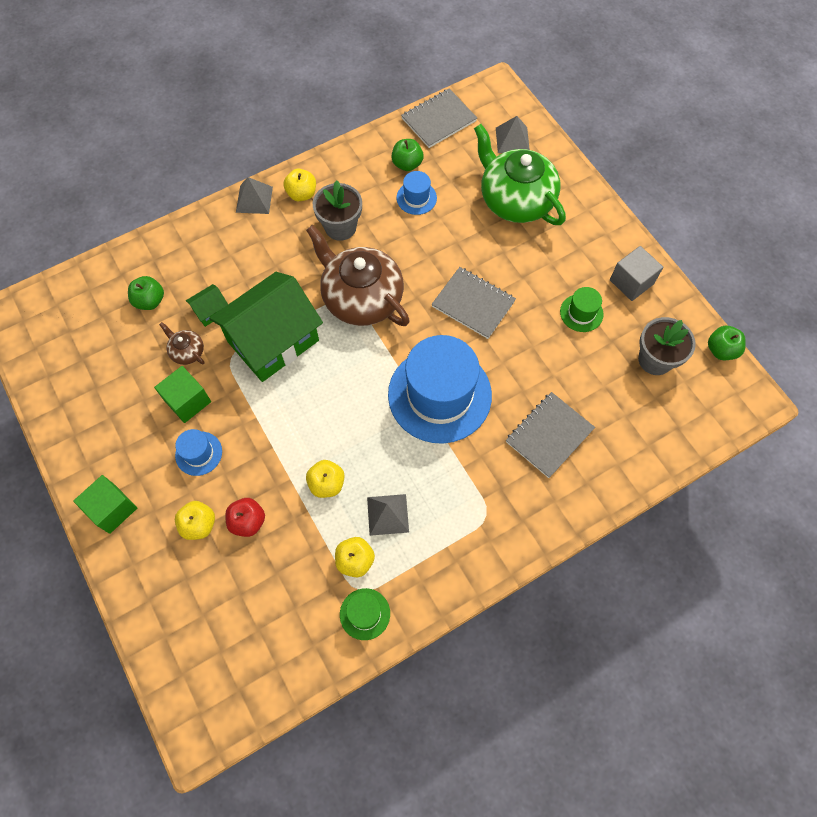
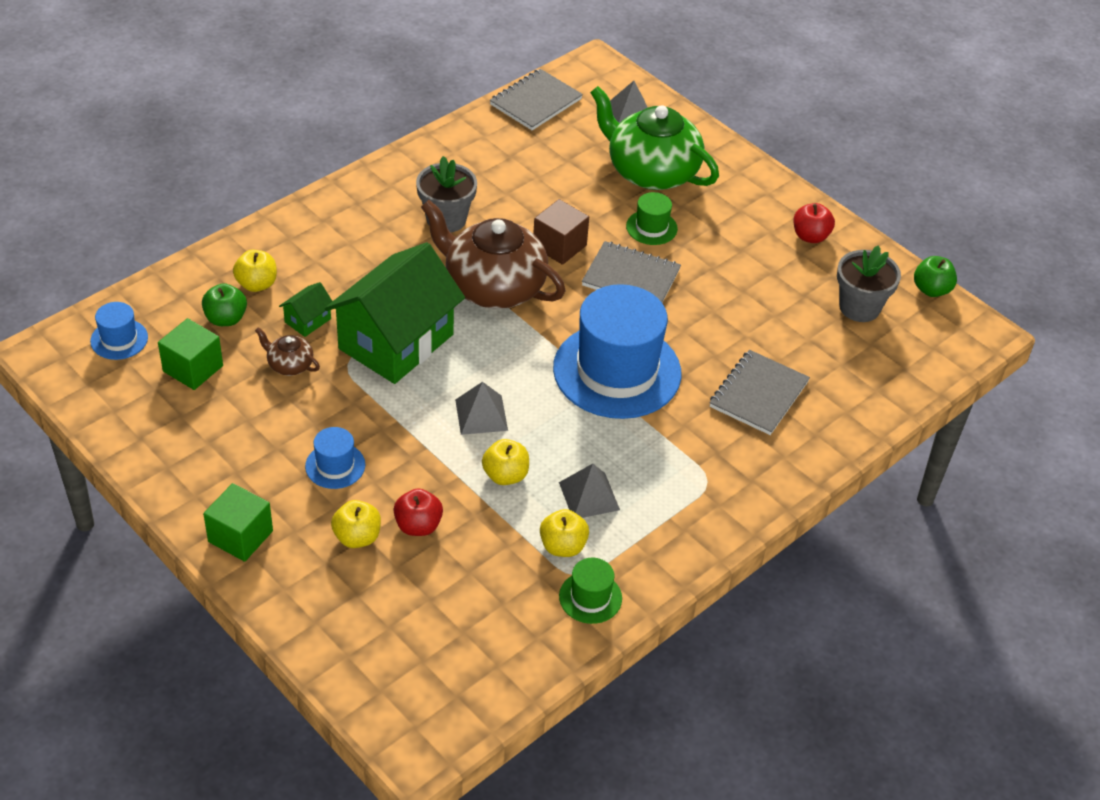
camera: 15 degrees left, 20 degrees down
green cube [154,366,211,423] -> green cube moved to [158,318,223,390]
grey pyramid [236,177,273,214] -> grey pyramid moved to [455,382,508,435]
yellow apple [283,169,316,201] -> yellow apple moved to [233,250,277,292]
green apple [391,139,424,171] -> none
blue hat [396,171,437,215] -> blue hat moved to [90,302,148,360]
green hat [560,287,604,332] -> green hat moved to [626,192,678,245]
grey cube [610,246,663,301] -> red apple [793,203,835,243]
none -> brown cube [533,199,589,265]

